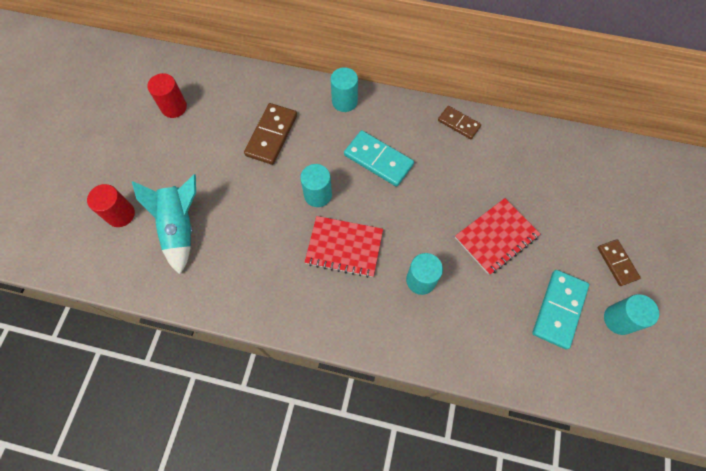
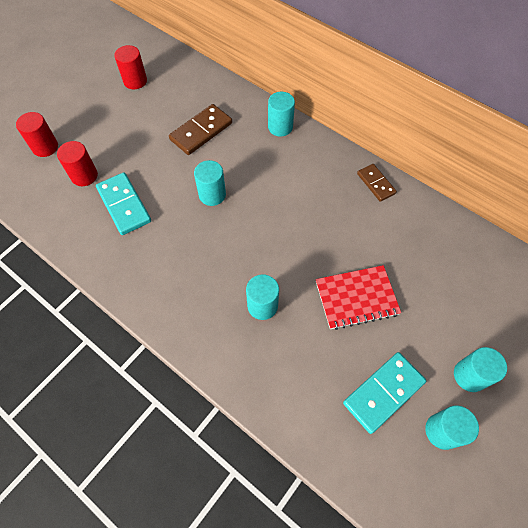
camera: 25 degrees right, 5 degrees down
turquoise rocket [132,174,196,274] -> red cylinder [57,141,98,186]
red notebook [304,216,383,278] -> none
turquoise domino [344,130,414,187] -> turquoise domino moved to [96,172,151,235]
brown domino [597,239,641,286] -> turquoise cylinder [454,347,507,392]

